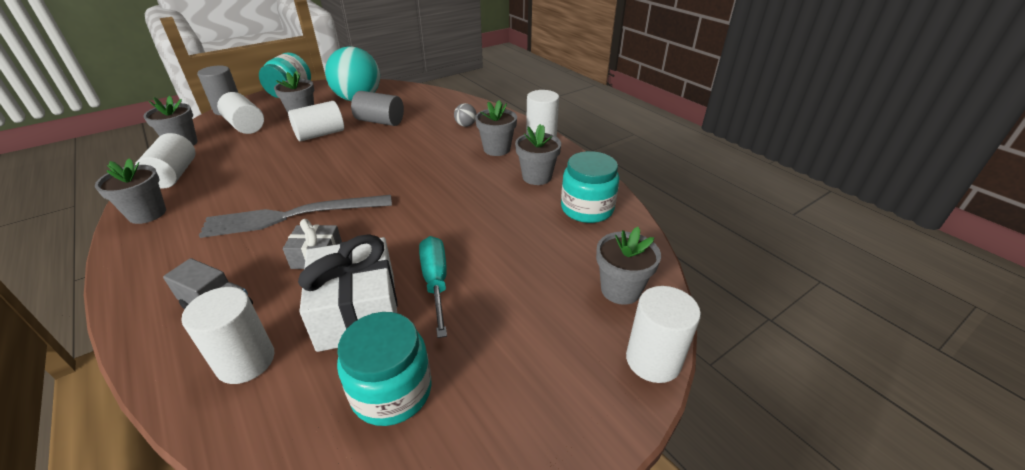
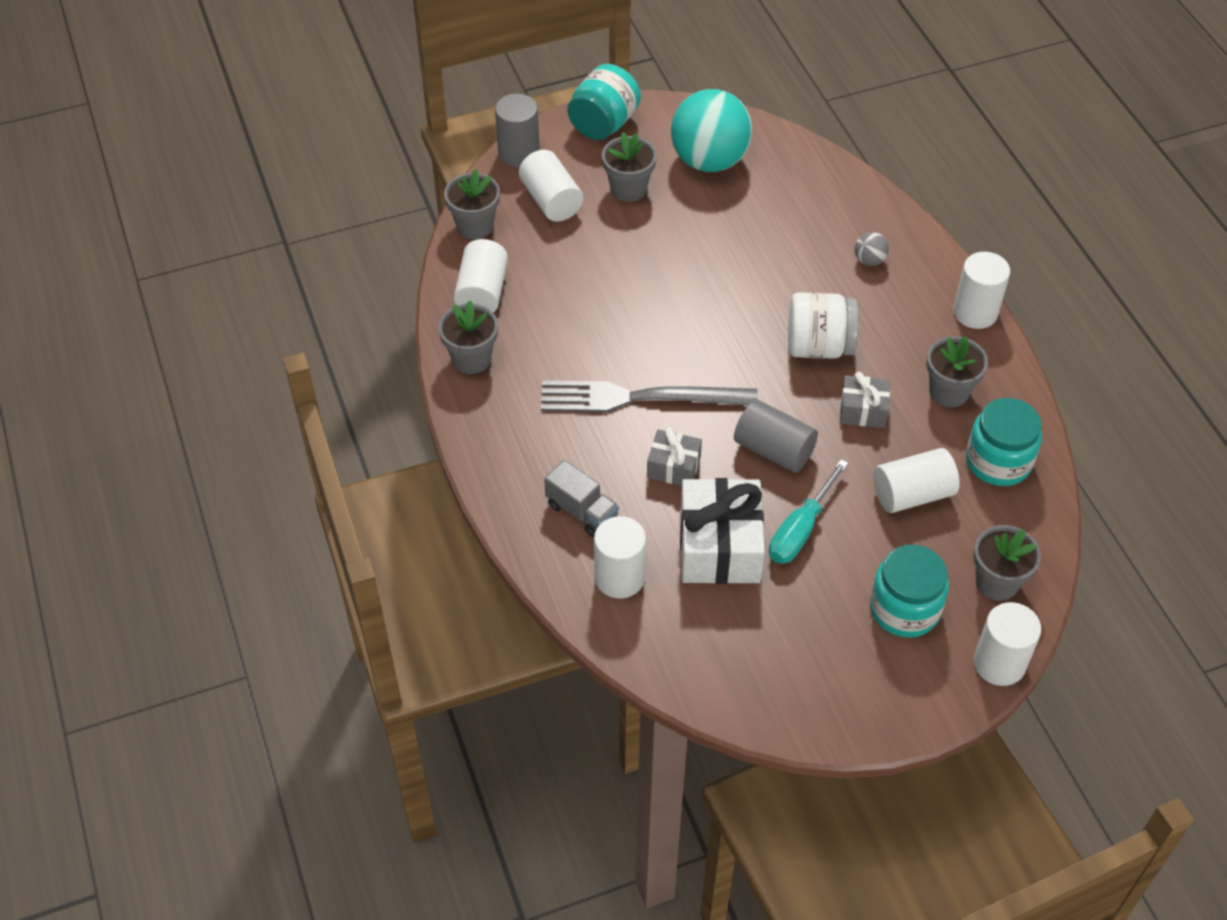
camera: 15 degrees right, 15 degrees up
white cylinder [288,101,344,142] -> white cylinder moved to [873,448,960,513]
turquoise jar [337,312,432,426] -> turquoise jar moved to [870,545,949,638]
grey cylinder [351,91,404,126] -> grey cylinder moved to [734,399,818,473]
turquoise screwdriver [419,236,447,338] -> turquoise screwdriver turned 150 degrees counterclockwise [769,459,848,564]
grey flower pot [475,100,517,156] -> none
none -> white jar [788,292,858,359]
none -> grey gift [840,372,890,428]

